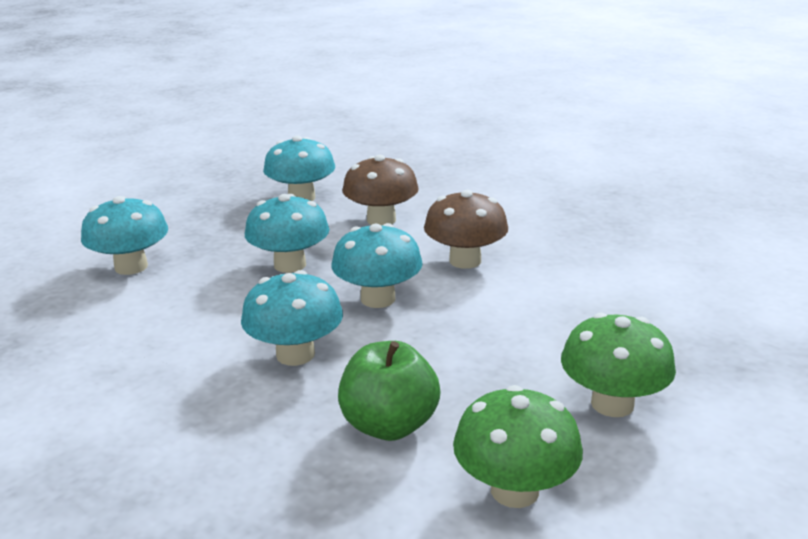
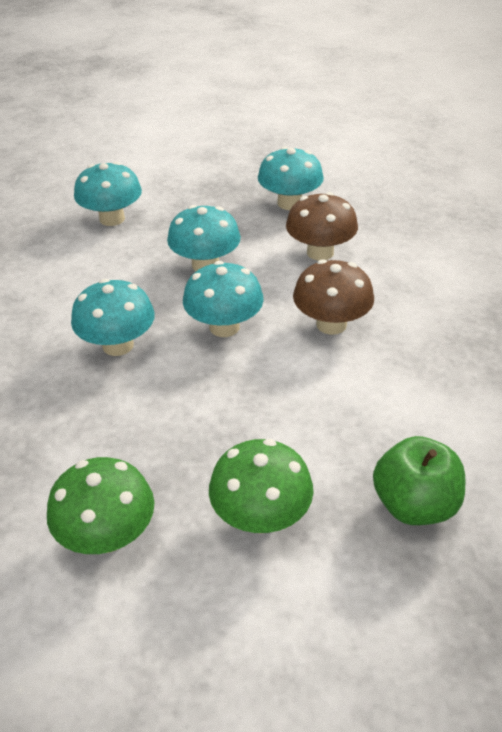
camera: 40 degrees right, 15 degrees up
green apple [338,341,440,441] -> green apple moved to [373,436,465,525]

